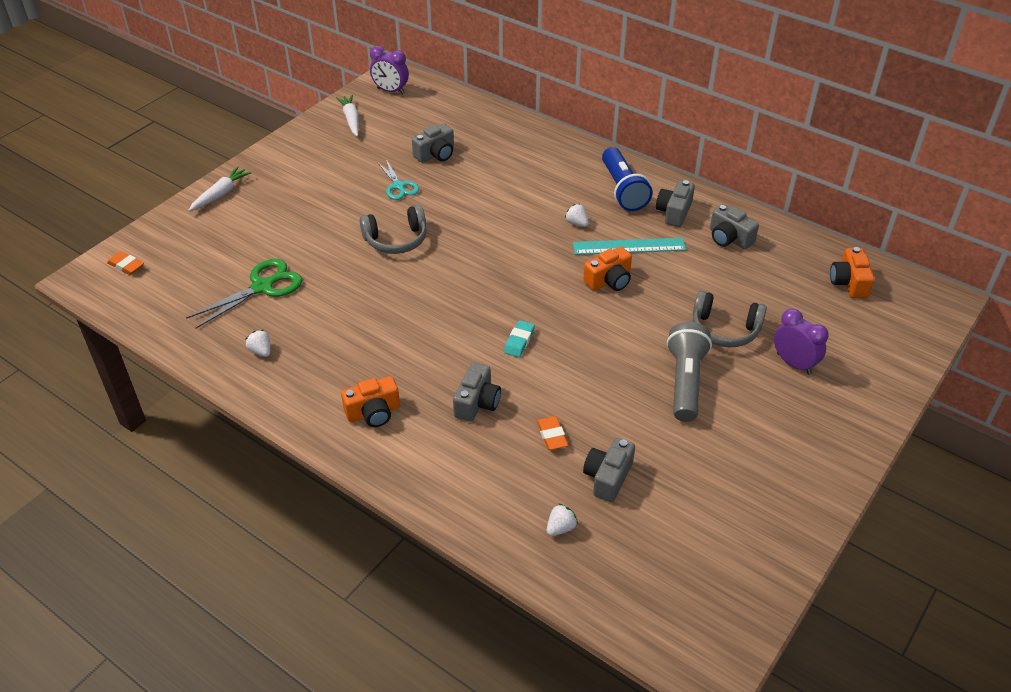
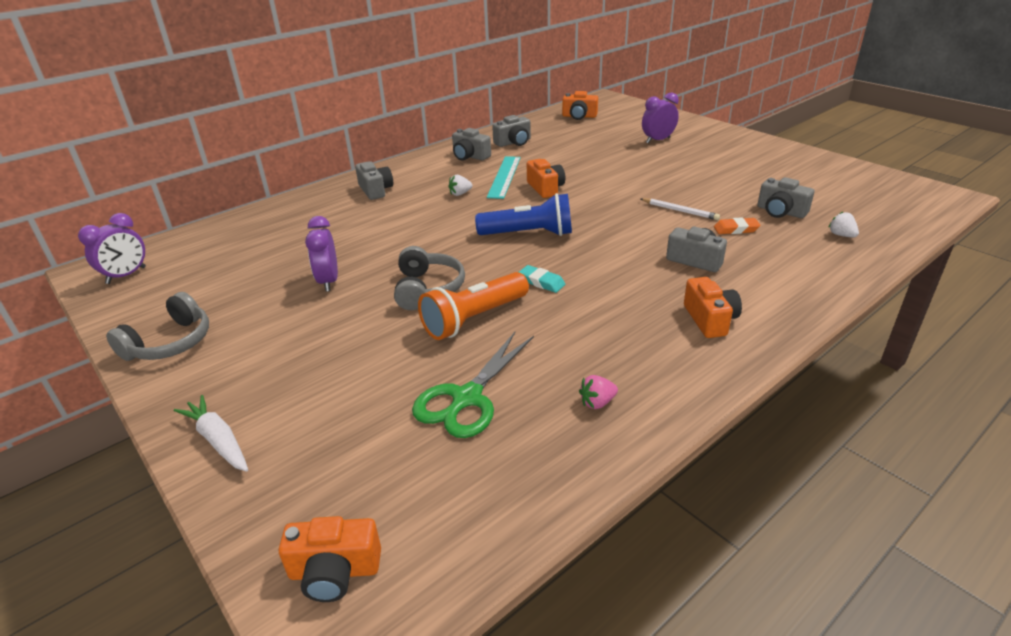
camera: 75 degrees left, 10 degrees down
orange eraser [107,251,144,275] -> orange camera [279,516,381,602]
green scissors [186,259,302,328] -> green scissors turned 120 degrees counterclockwise [412,332,534,438]
white strawberry [246,330,271,357] -> pink strawberry [579,375,618,409]
white carrot [336,95,359,137] -> none
turquoise scissors [377,159,419,200] -> purple clock [305,216,338,292]
grey camera [412,124,454,163] -> grey camera moved to [355,161,393,200]
turquoise eraser [504,320,535,357] -> turquoise eraser moved to [519,265,565,293]
blue flashlight [602,147,653,211] -> blue flashlight moved to [475,193,572,236]
grey flashlight [667,322,712,422] -> none
grey headphones [693,291,767,347] -> grey headphones moved to [106,292,209,361]
none -> orange flashlight [418,272,529,340]
none -> white pencil [641,198,720,220]

